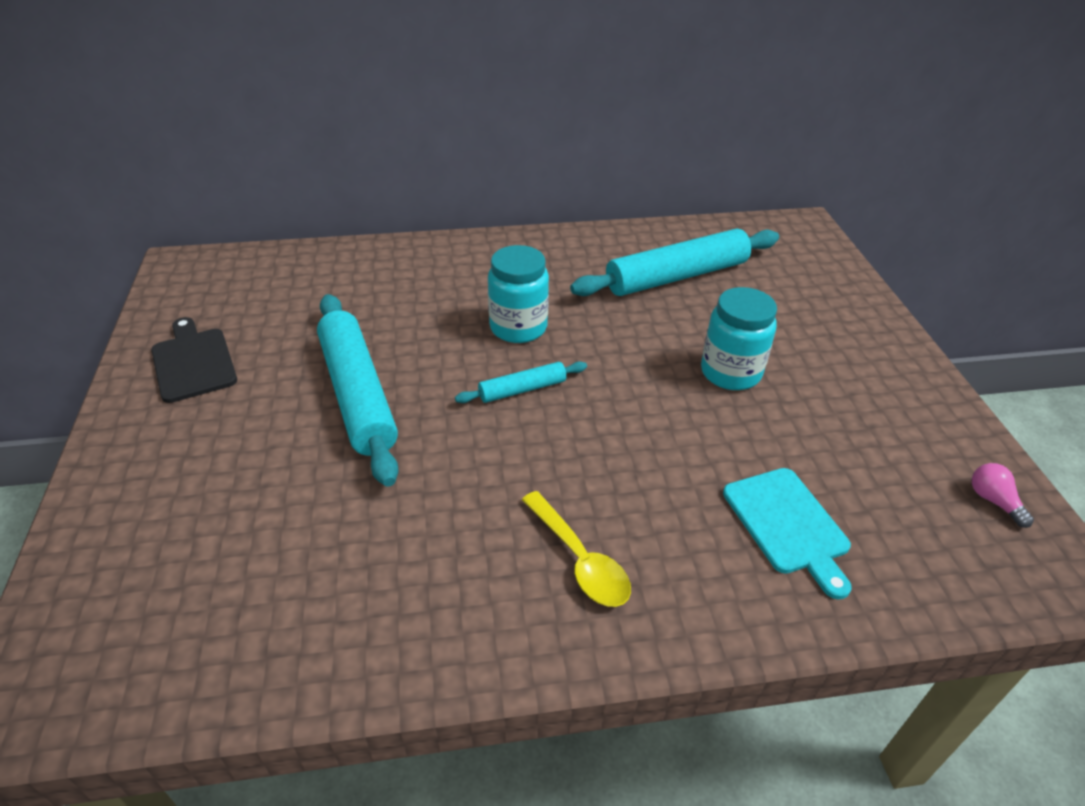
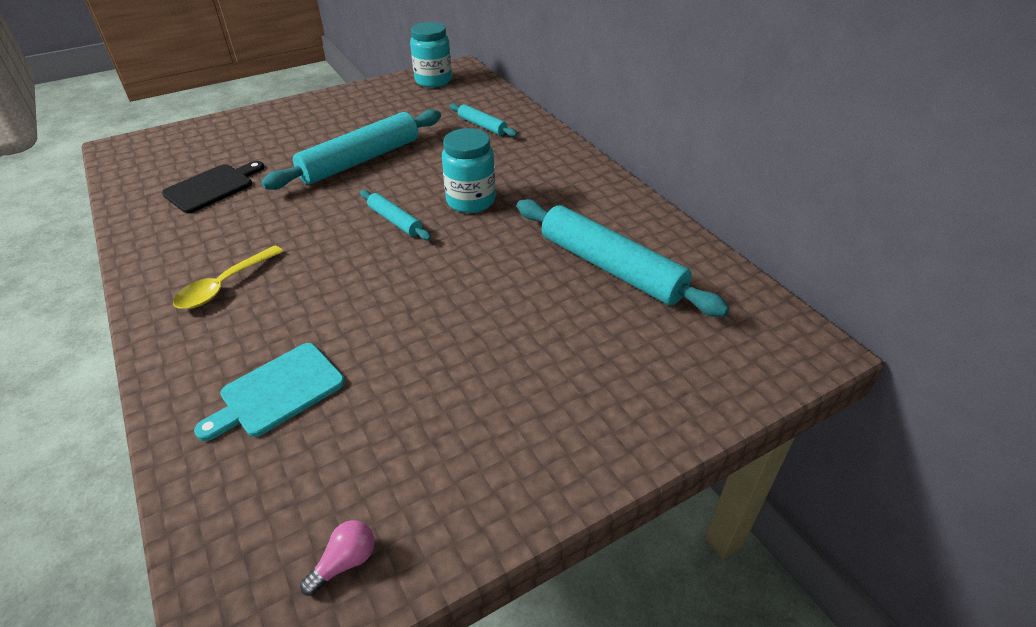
camera: 70 degrees right, 0 degrees up
black cutting board [151,317,237,403] -> black cutting board moved to [162,161,264,213]
turquoise jar [701,287,777,390] -> turquoise jar moved to [410,22,452,88]
none -> turquoise rolling pin [450,104,517,137]

